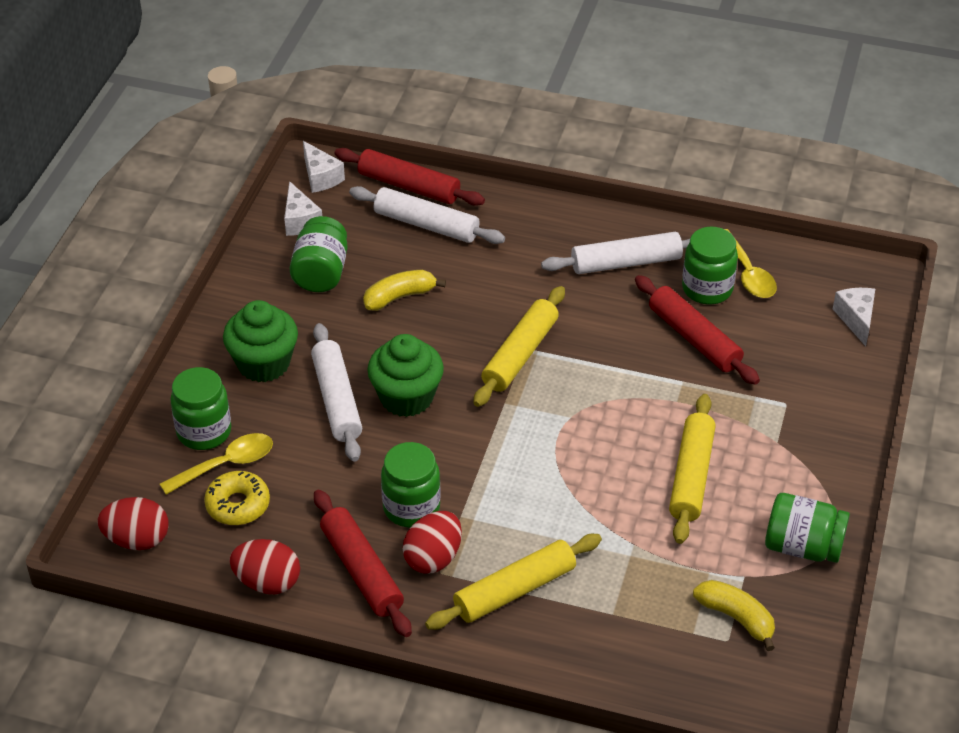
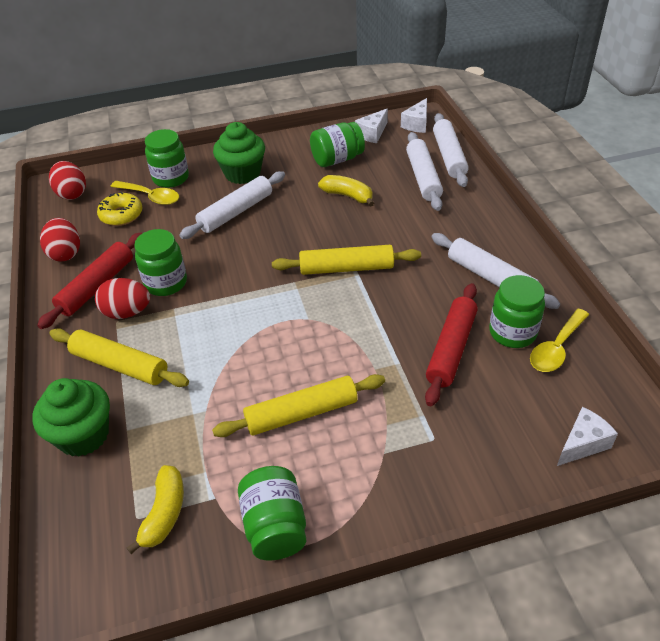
camera: 60 degrees right, 0 degrees up
red rolling pin [335,148,485,206] -> white rolling pin [433,113,469,187]
green cupcake [367,334,444,417] -> green cupcake moved to [32,378,110,457]

